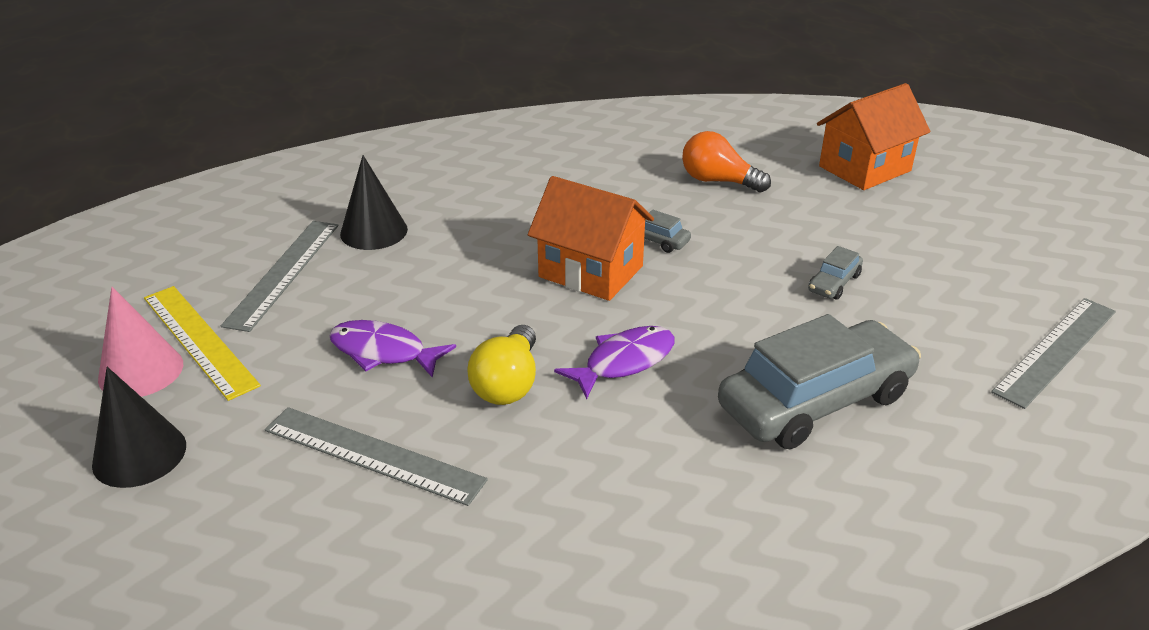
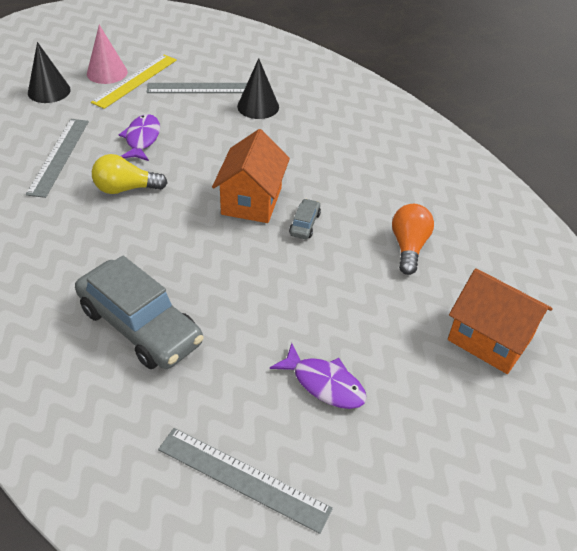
camera: 70 degrees right, 10 degrees up
purple fish [554,326,674,399] -> purple fish moved to [270,343,367,409]
grey car [808,246,863,300] -> none

